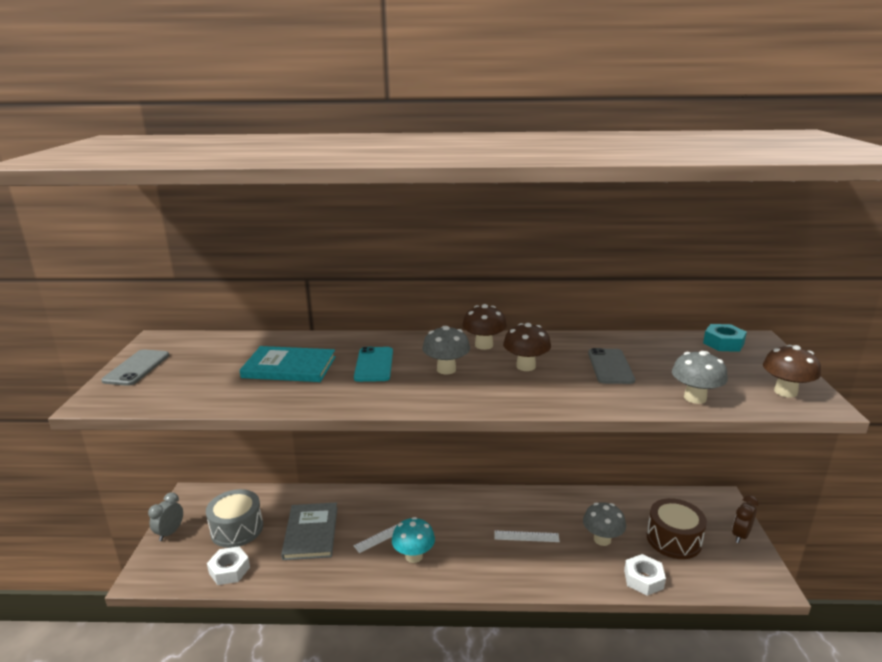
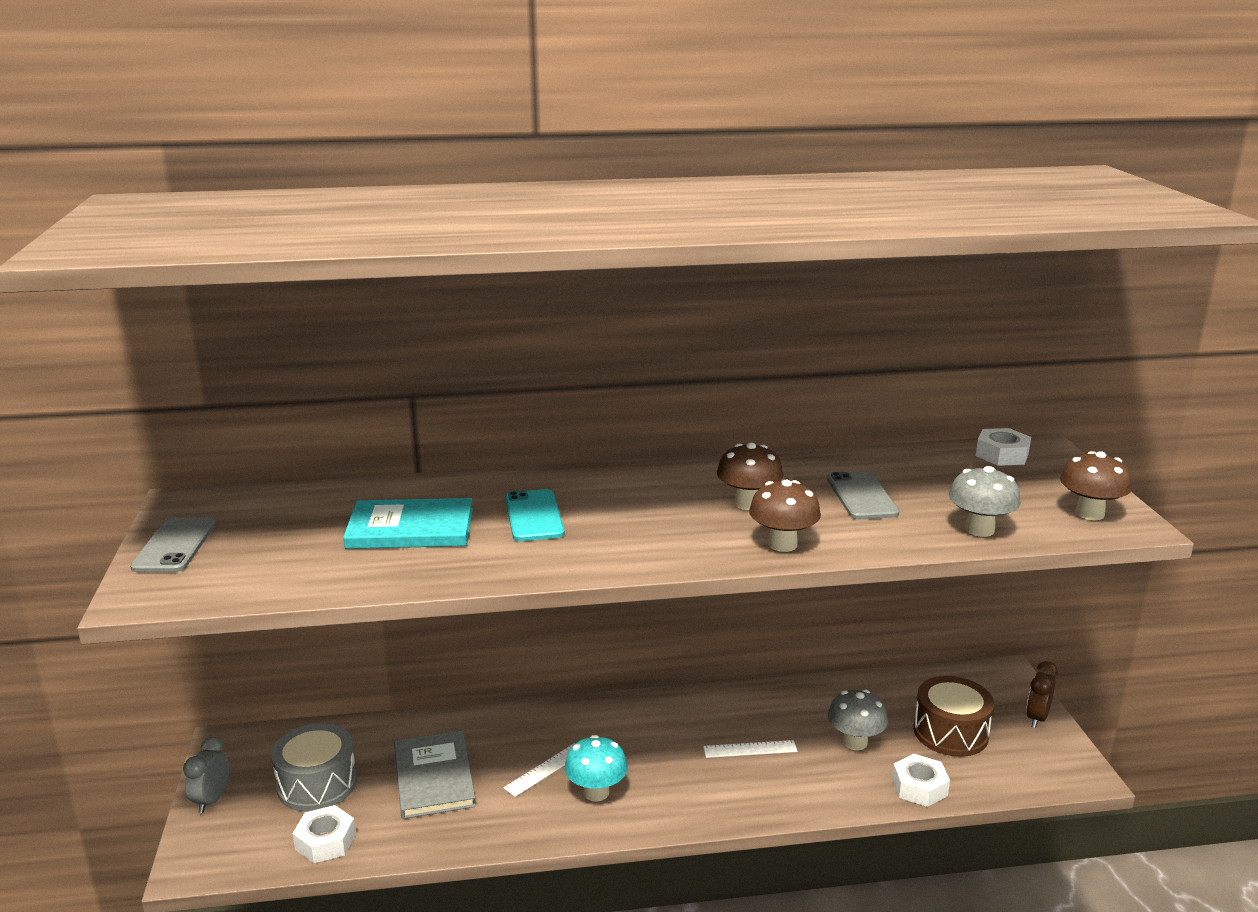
camera: 10 degrees left, 0 degrees up
grey mushroom [422,326,470,374] -> none
brown mushroom [462,304,507,350] -> brown mushroom moved to [749,480,821,552]
turquoise nut [703,324,747,352] -> white nut [976,428,1031,466]

